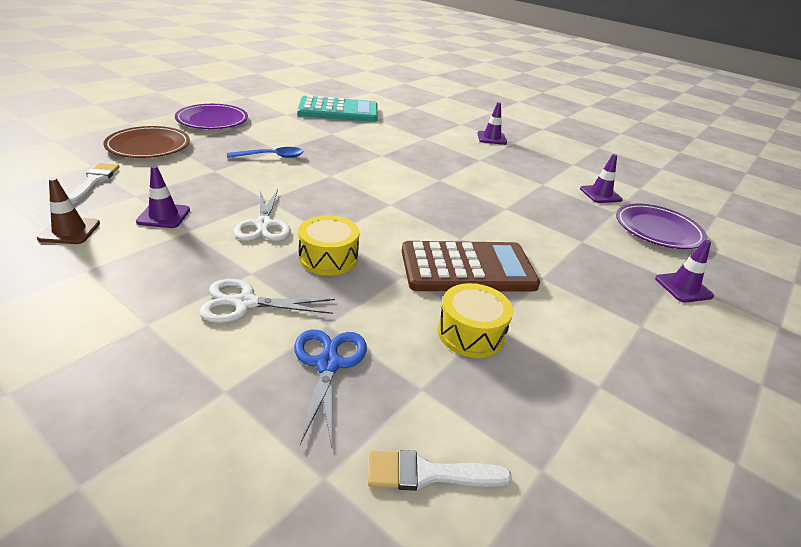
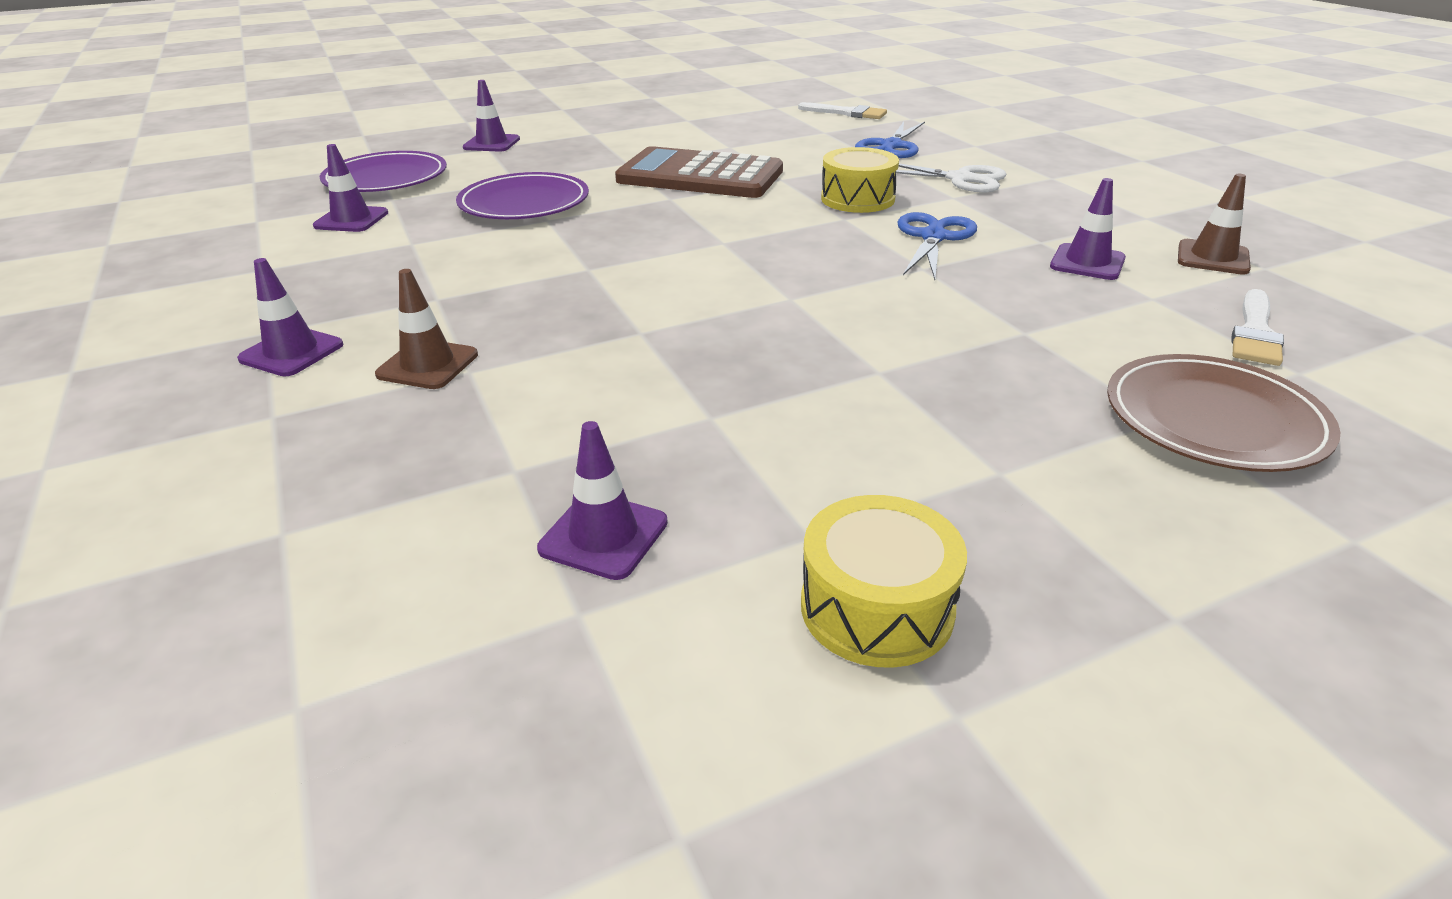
camera: 150 degrees left, 0 degrees up
purple plate [175,104,248,129] -> purple plate moved to [456,172,589,219]
blue spoon [227,147,303,158] -> none
white scissors [234,189,291,241] -> blue scissors [898,212,977,280]
turquoise calculator [297,95,378,122] -> purple traffic cone [537,421,668,580]
yellow drum [438,283,513,358] -> yellow drum moved to [801,495,967,668]
none -> brown traffic cone [375,269,478,389]

